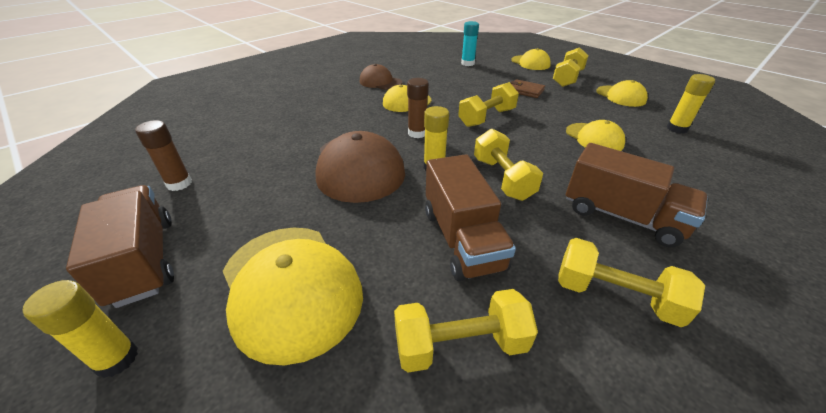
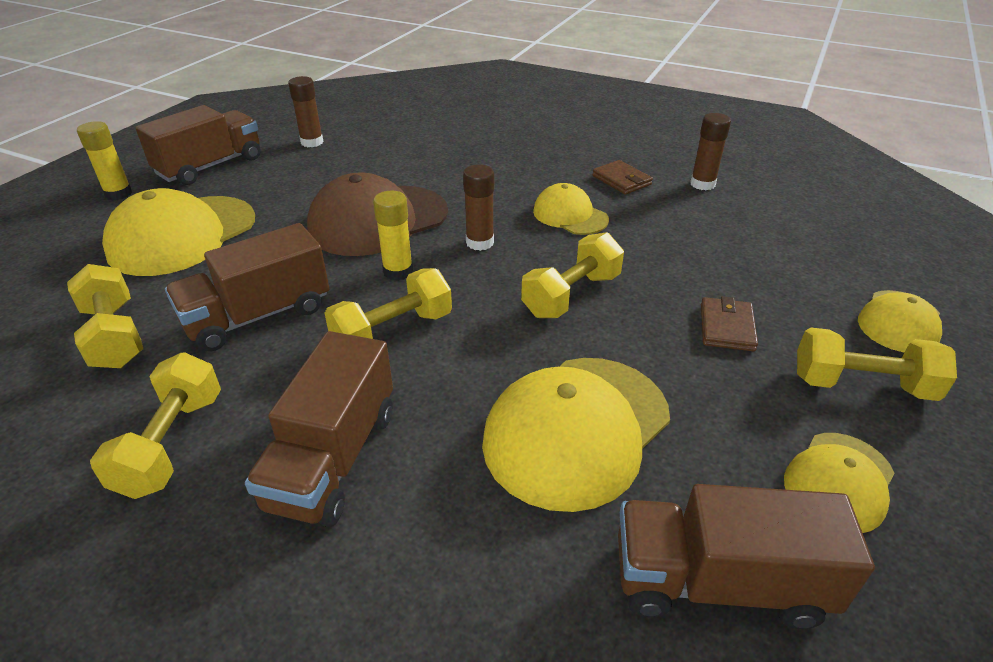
camera: 70 degrees right, 0 degrees up
brown cap [360,64,402,90] -> brown wallet [592,160,653,195]
yellow dumbbell [458,82,519,127] -> yellow dumbbell turned 75 degrees counterclockwise [521,232,624,318]
turquoise glue stick [461,21,479,66] -> none
yellow cap [566,120,625,151] -> yellow cap [482,358,670,512], size x1.76
yellow glue stick [667,74,715,134] -> brown truck [618,484,875,629]
none -> brown glue stick [690,113,731,190]

